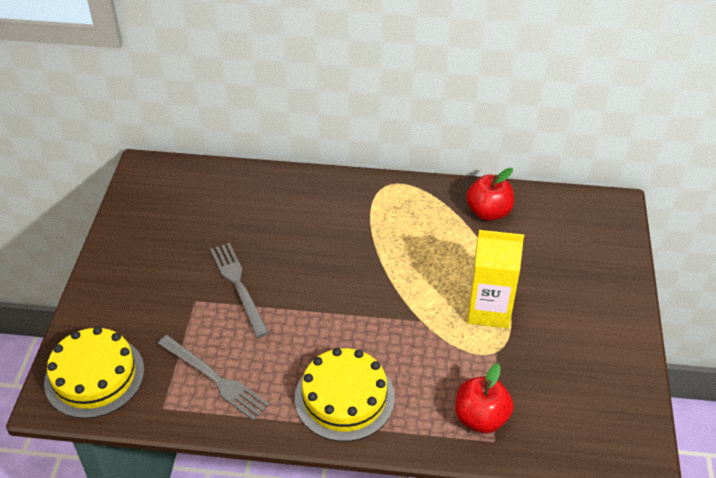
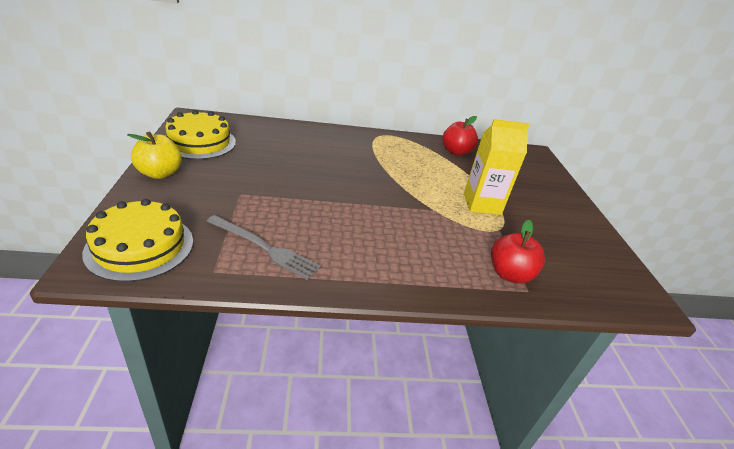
camera: 15 degrees left, 10 degrees down
grey fork [210,243,269,338] -> none
yellow cake [295,348,395,442] -> yellow cake moved to [165,110,236,160]
none -> yellow apple [127,131,182,179]

